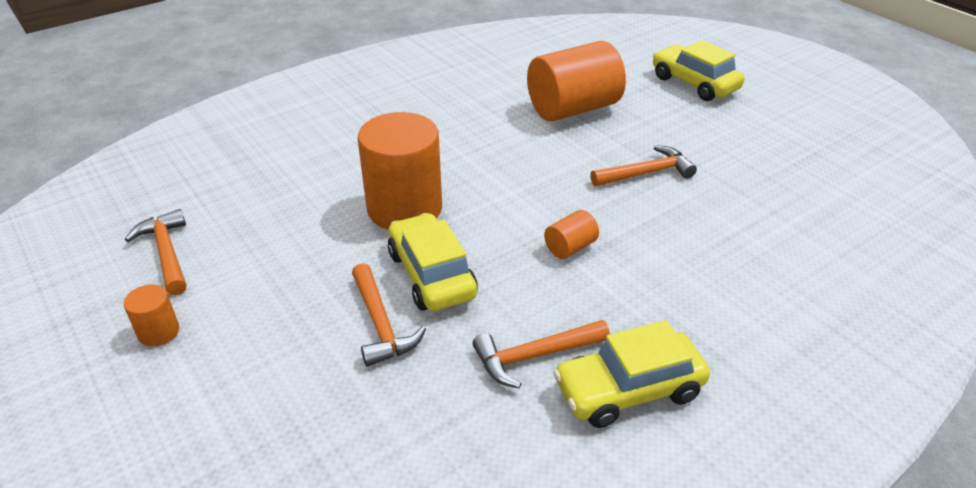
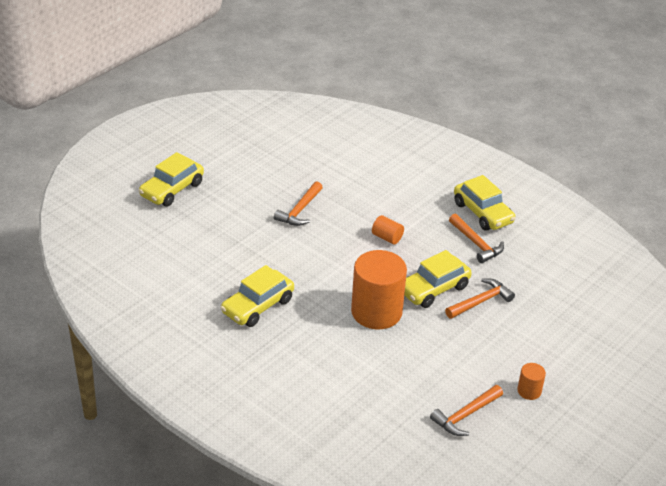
camera: 105 degrees left, 0 degrees up
orange cylinder [527,41,626,122] -> none
orange hammer [590,145,697,186] -> orange hammer turned 120 degrees counterclockwise [274,181,323,226]
none -> yellow car [221,265,294,327]

